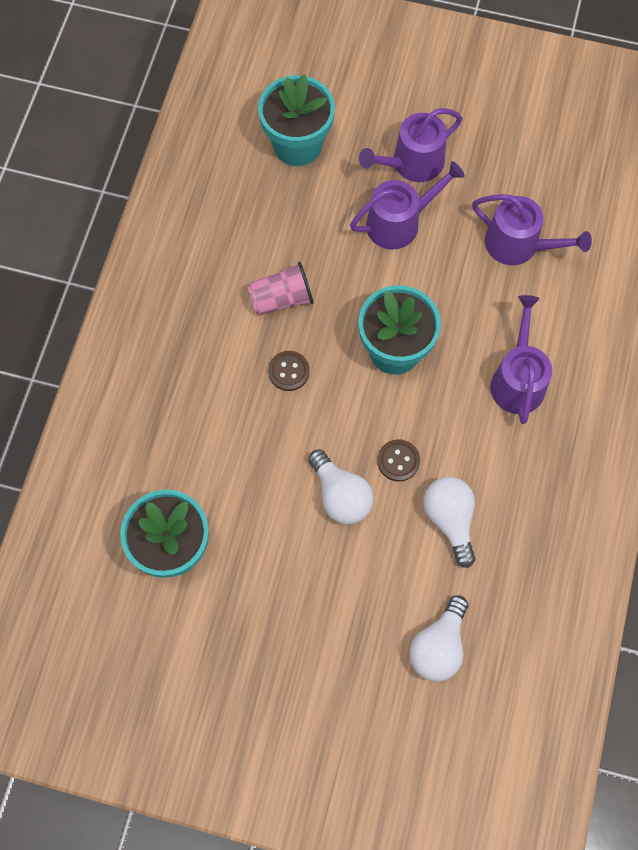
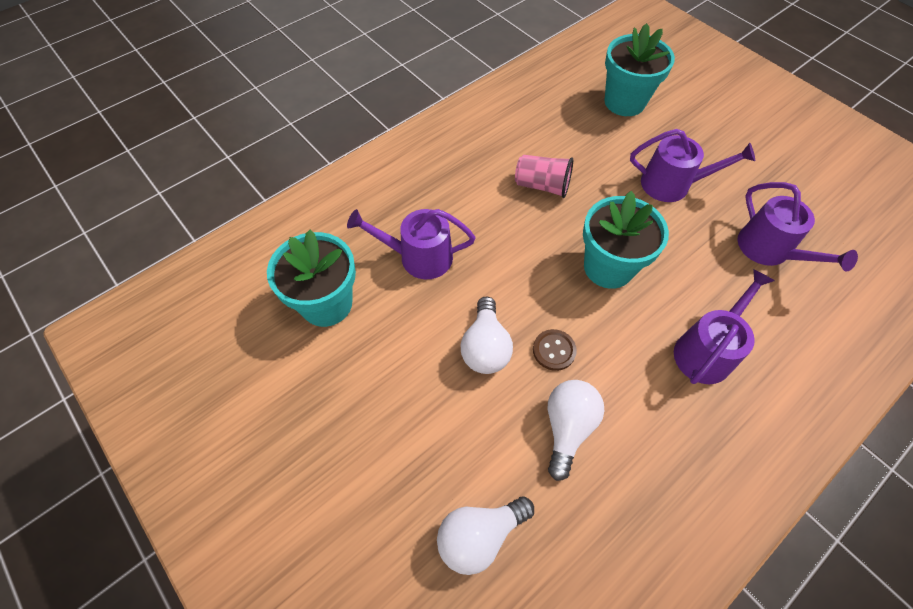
camera: 35 degrees right, 10 degrees down
brown button [268,351,310,391] -> none
purple watering can [359,108,462,182] -> purple watering can moved to [347,209,475,279]

